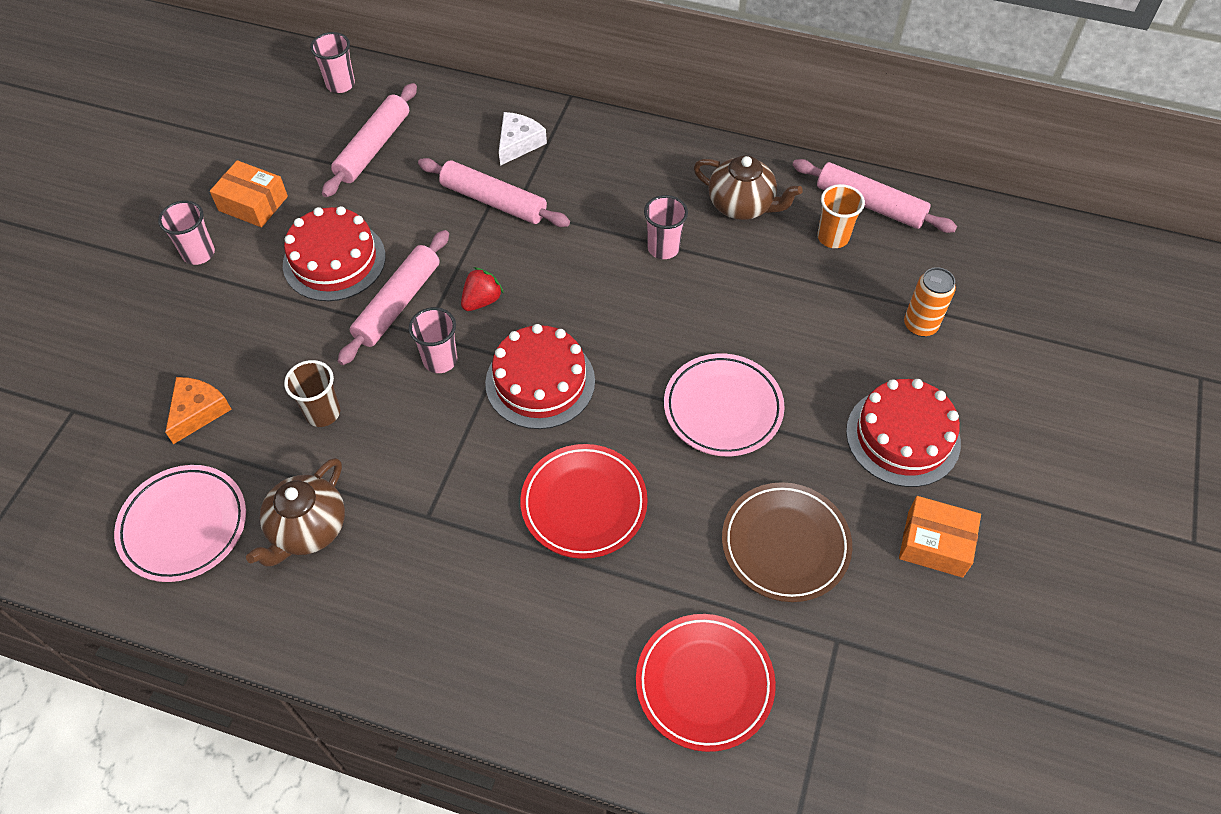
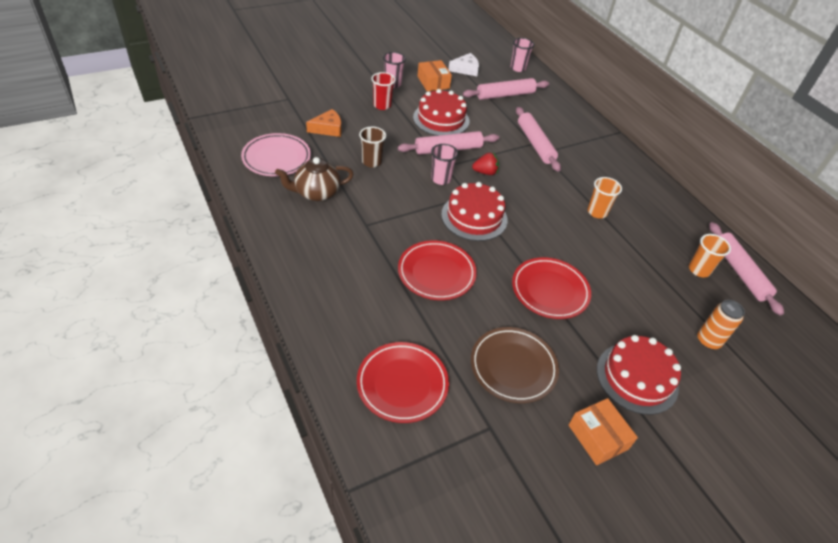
camera: 40 degrees right, 10 degrees down
white cheese [499,112,547,166] -> white cheese moved to [448,53,479,76]
pink cup [644,195,688,259] -> orange cup [588,177,622,218]
pink plate [664,353,785,456] -> red plate [512,257,591,319]
brown teapot [694,155,803,220] -> none
none -> red cup [371,72,396,110]

